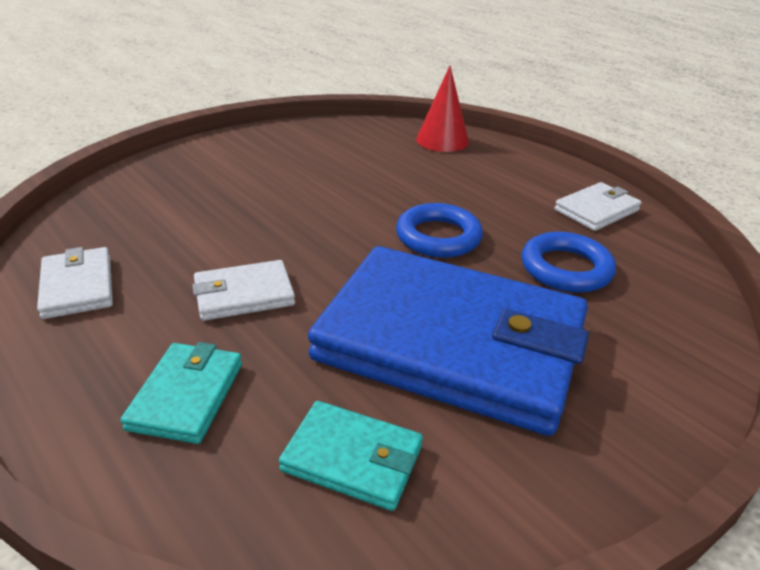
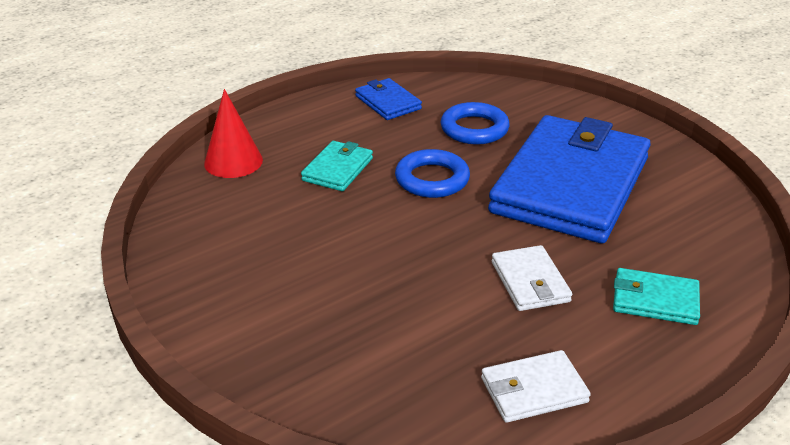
camera: 85 degrees left, 0 degrees up
turquoise wallet [279,401,423,511] -> turquoise wallet moved to [301,141,373,191]
white wallet [555,182,642,231] -> blue wallet [355,78,422,120]

